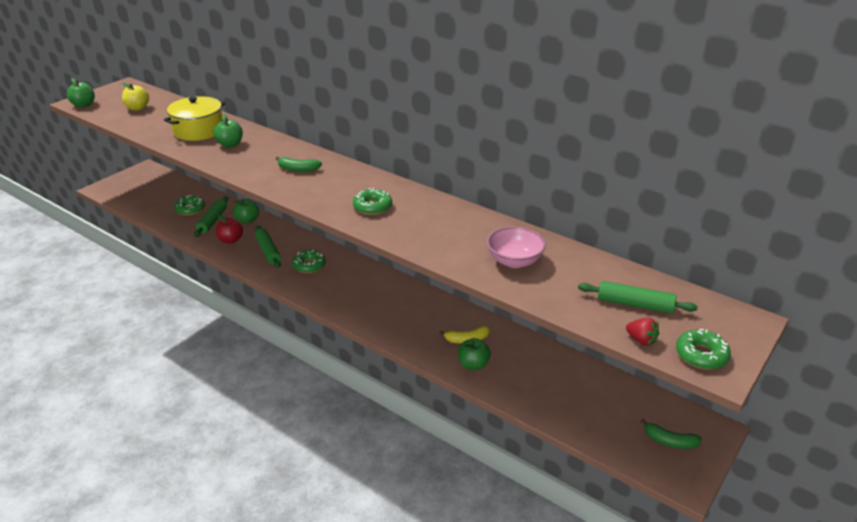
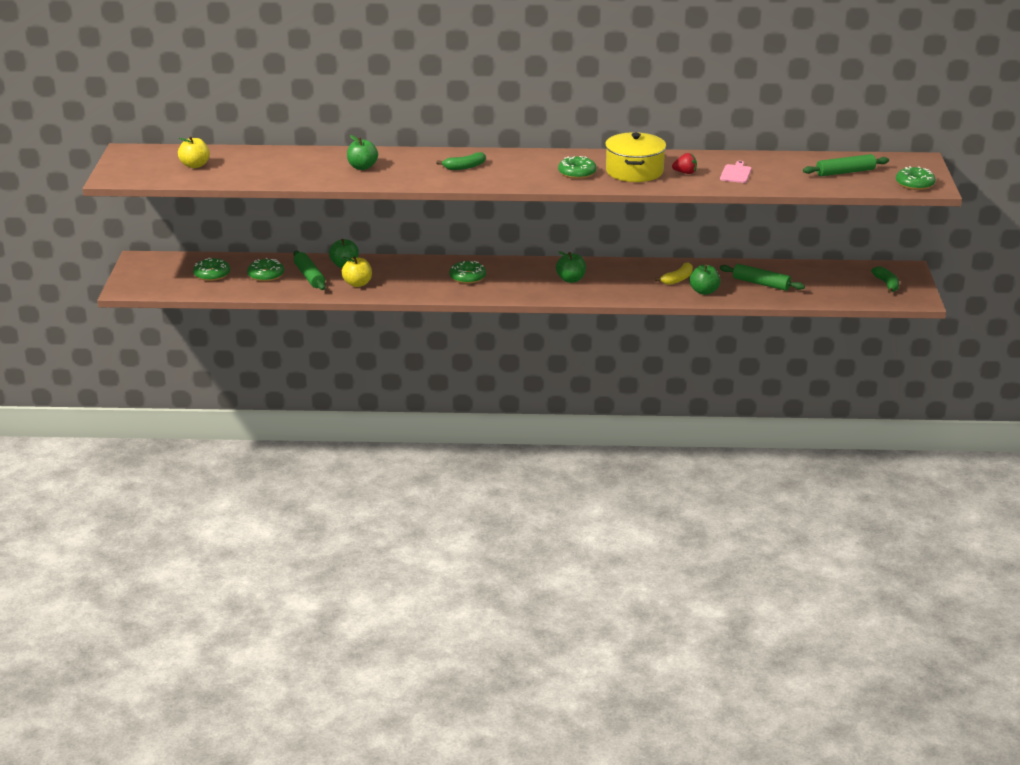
camera: 35 degrees left, 5 degrees down
green apple [67,78,95,108] -> green apple moved to [556,251,586,283]
yellow pot [164,96,225,141] -> yellow pot moved to [605,132,666,182]
red apple [216,215,243,244] -> yellow apple [341,256,372,287]
green rolling pin [255,226,281,268] -> green rolling pin moved to [720,264,805,291]
pink bowl [487,227,546,268] -> pink cutting board [720,161,752,183]
red strawberry [626,318,659,346] -> red strawberry moved to [672,153,697,174]
green banana [640,419,702,449] -> green banana turned 90 degrees counterclockwise [871,266,899,293]
none -> green donut [193,258,230,281]

